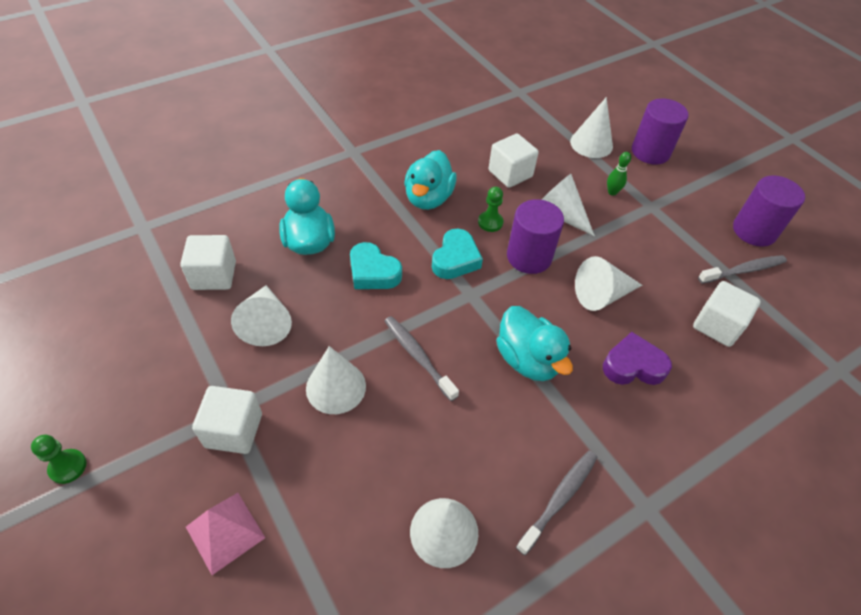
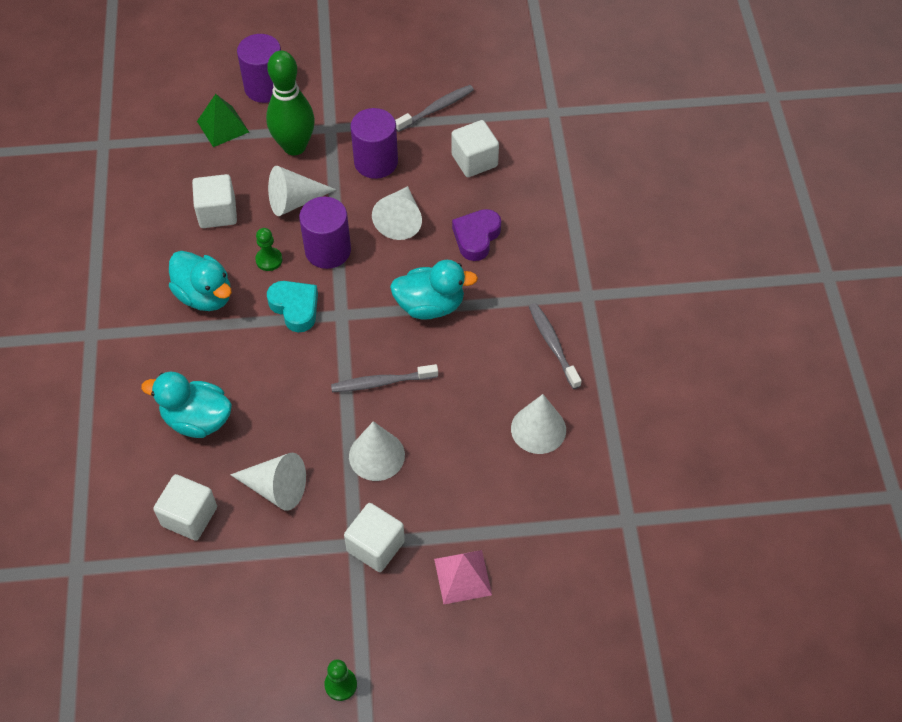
camera: 60 degrees left, 5 degrees up
turquoise heart [350,242,402,289] -> none
white cone [570,97,613,158] -> green pyramid [197,94,249,147]
green bowling pin [607,152,631,196] -> green bowling pin [266,51,315,155], size x2.42
grey toothbrush [698,255,787,284] -> grey toothbrush turned 45 degrees clockwise [395,85,474,132]
purple cylinder [733,175,805,247] -> purple cylinder moved to [350,108,398,179]

